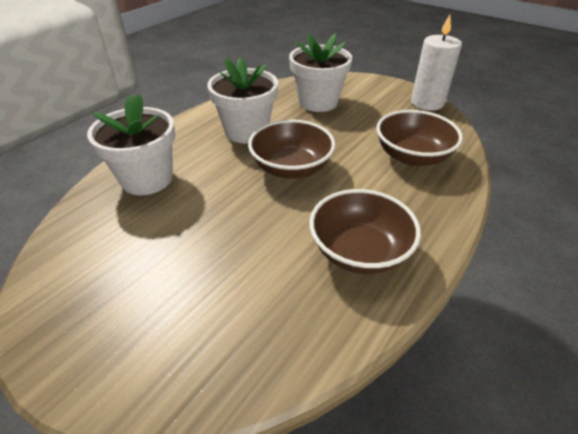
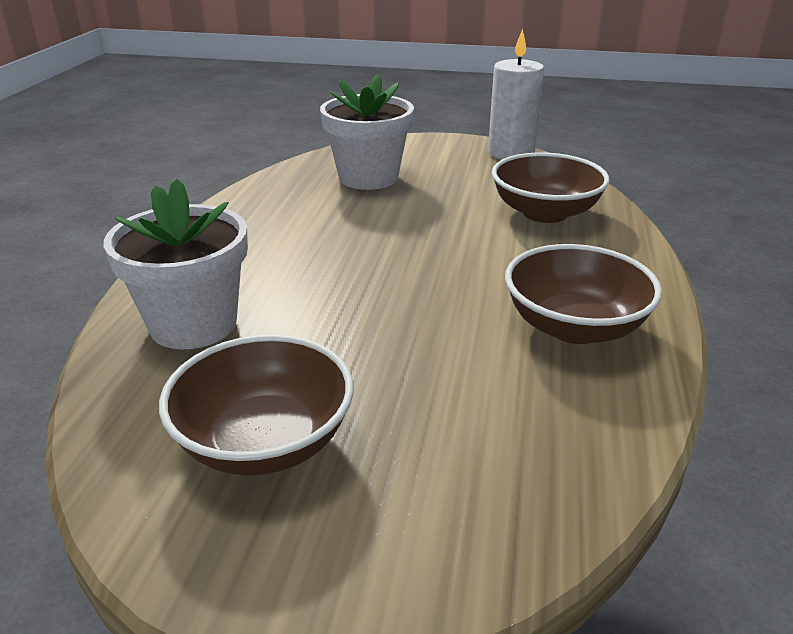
camera: 25 degrees left, 10 degrees down
white flower pot [207,57,278,143] -> none
brown bowl [248,120,336,179] -> brown bowl moved to [159,334,354,476]

